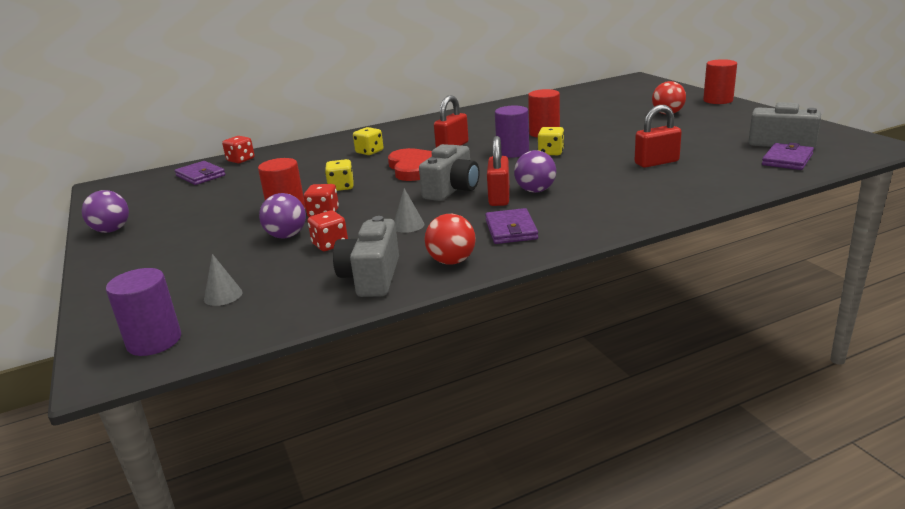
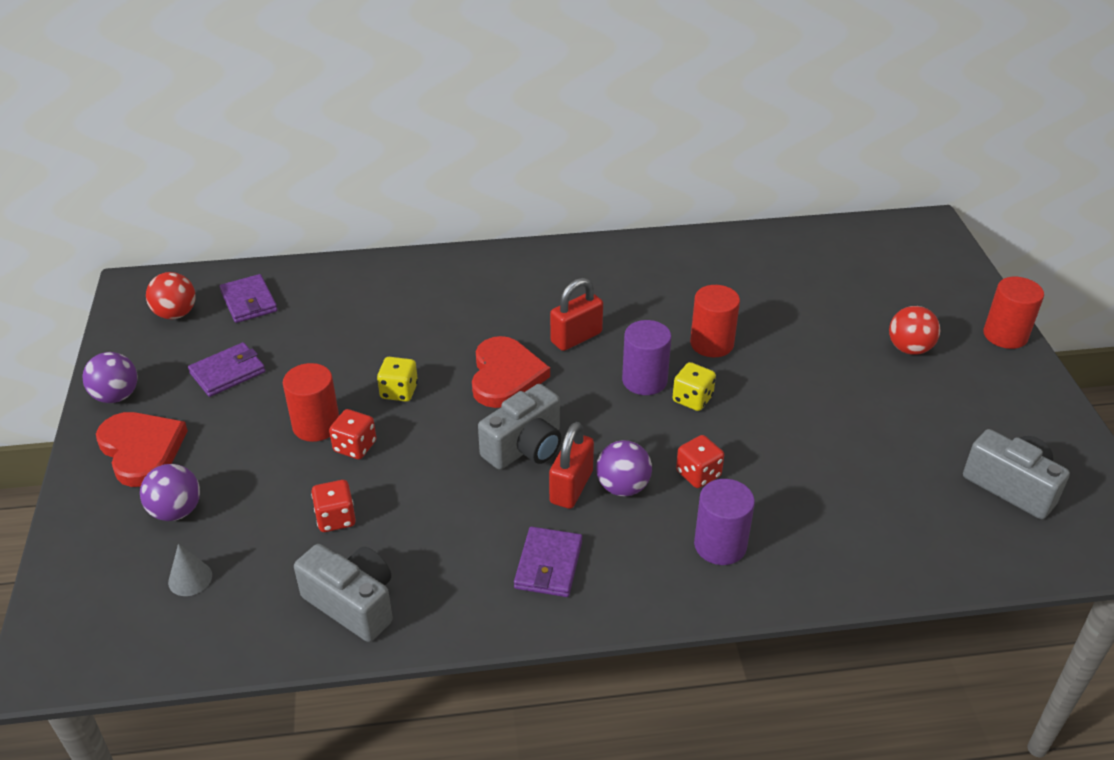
camera: 15 degrees right, 15 degrees up
purple cylinder [106,268,181,356] -> purple cylinder moved to [694,479,755,565]
red dice [222,136,255,163] -> red dice moved to [676,435,724,488]
purple ball [259,193,306,238] -> purple ball moved to [140,464,200,521]
grey camera [333,216,399,297] -> grey camera turned 105 degrees clockwise [294,544,393,642]
yellow dice [353,127,384,155] -> none
grey cone [394,188,425,233] -> none
red ball [425,214,476,265] -> red ball moved to [146,272,195,319]
red padlock [635,105,682,168] -> none
purple wallet [762,143,814,170] -> purple wallet moved to [188,342,265,397]
none -> red heart [96,412,188,487]

